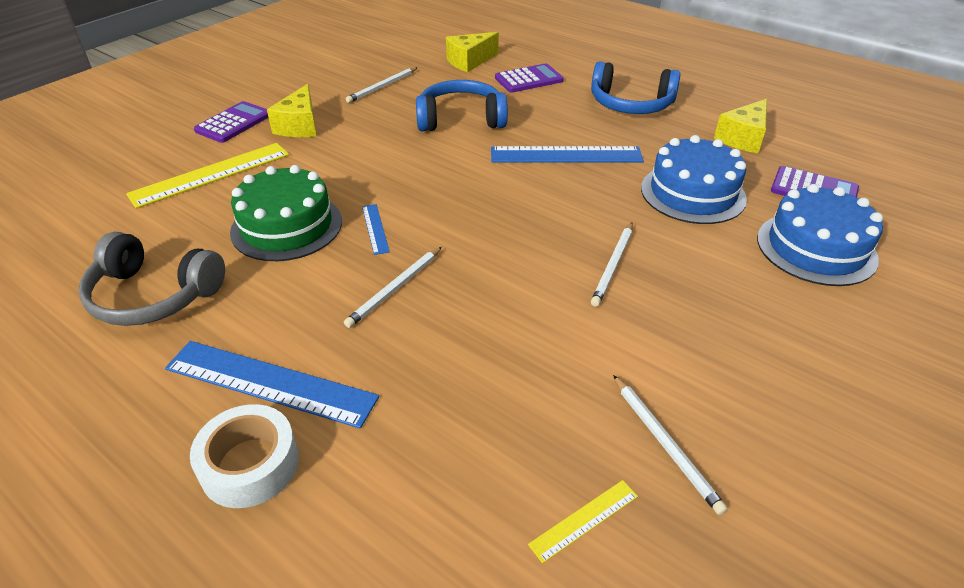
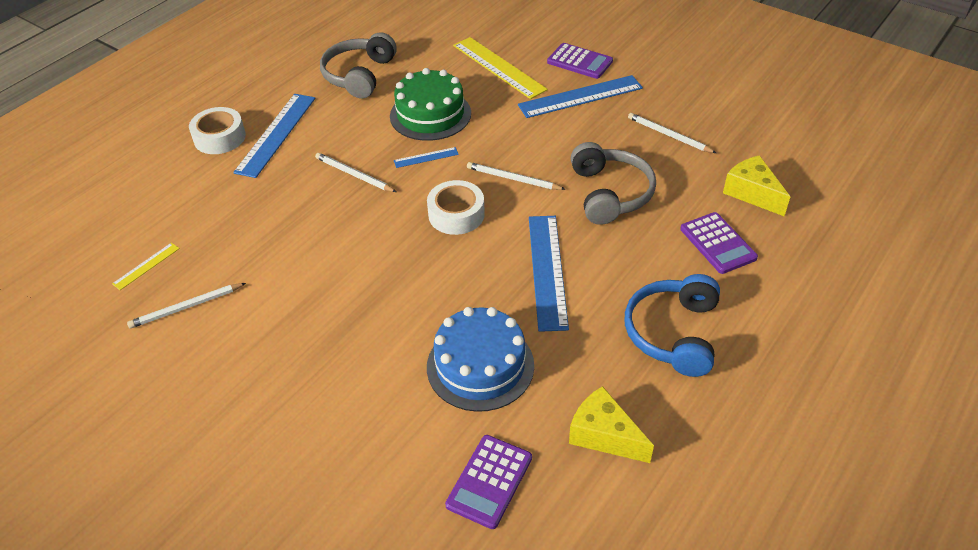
camera: 90 degrees right, 5 degrees up
yellow cheese [267,84,316,137] -> blue ruler [518,75,643,118]
blue headphones [416,80,508,131] -> grey headphones [571,142,656,225]
yellow ruler [528,480,638,563] -> yellow ruler turned 75 degrees clockwise [112,243,180,290]
white pencil [591,223,633,307] -> white pencil moved to [467,162,566,190]
blue cake [757,184,883,286] -> none
none -> white tape [427,180,485,235]

